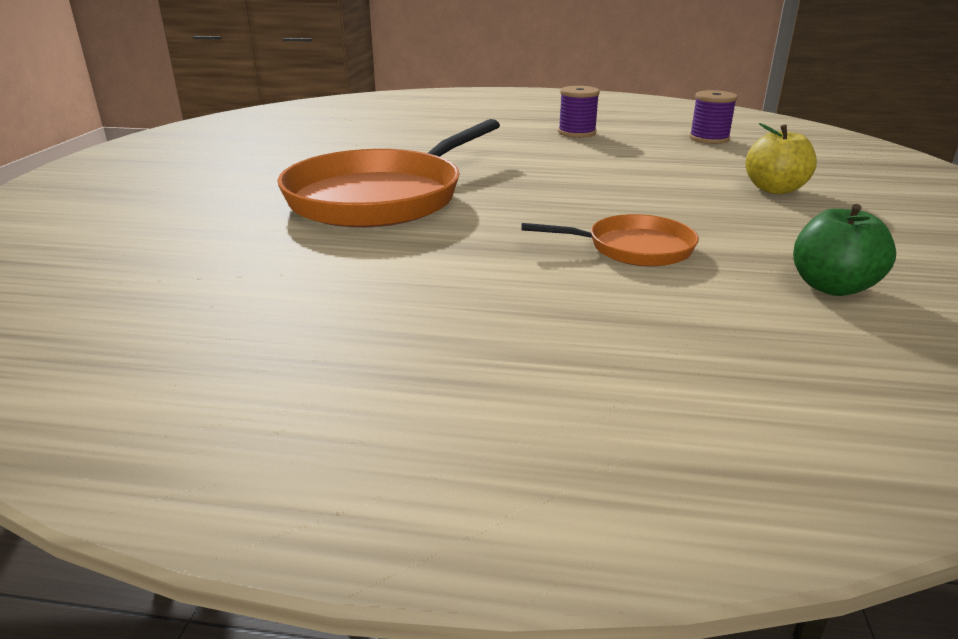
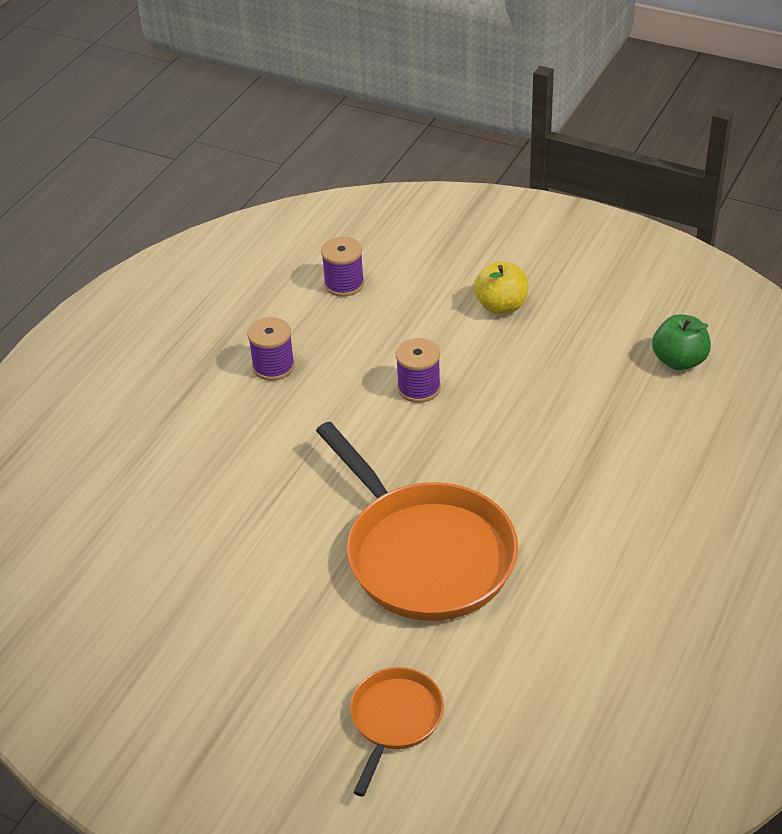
camera: 70 degrees left, 15 degrees up
orange pan [521,214,699,267] -> orange pan moved to [350,667,444,797]
none -> purple spool [396,338,441,403]

